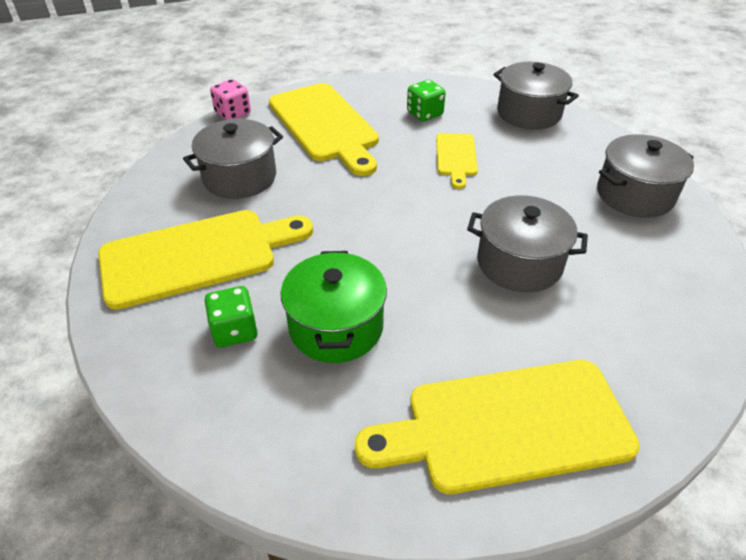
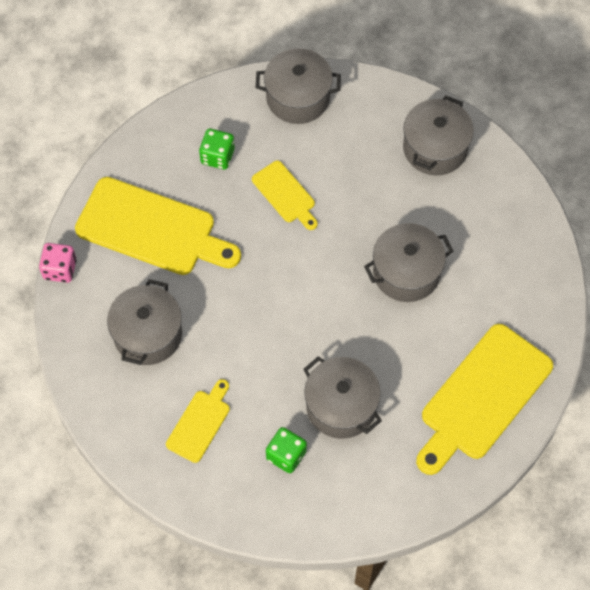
camera: 40 degrees left, 20 degrees up
yellow cutting board [98,210,313,310] -> yellow cutting board [166,379,230,463], size x0.51
green pot [281,251,387,363] -> grey pot [304,356,382,439]

